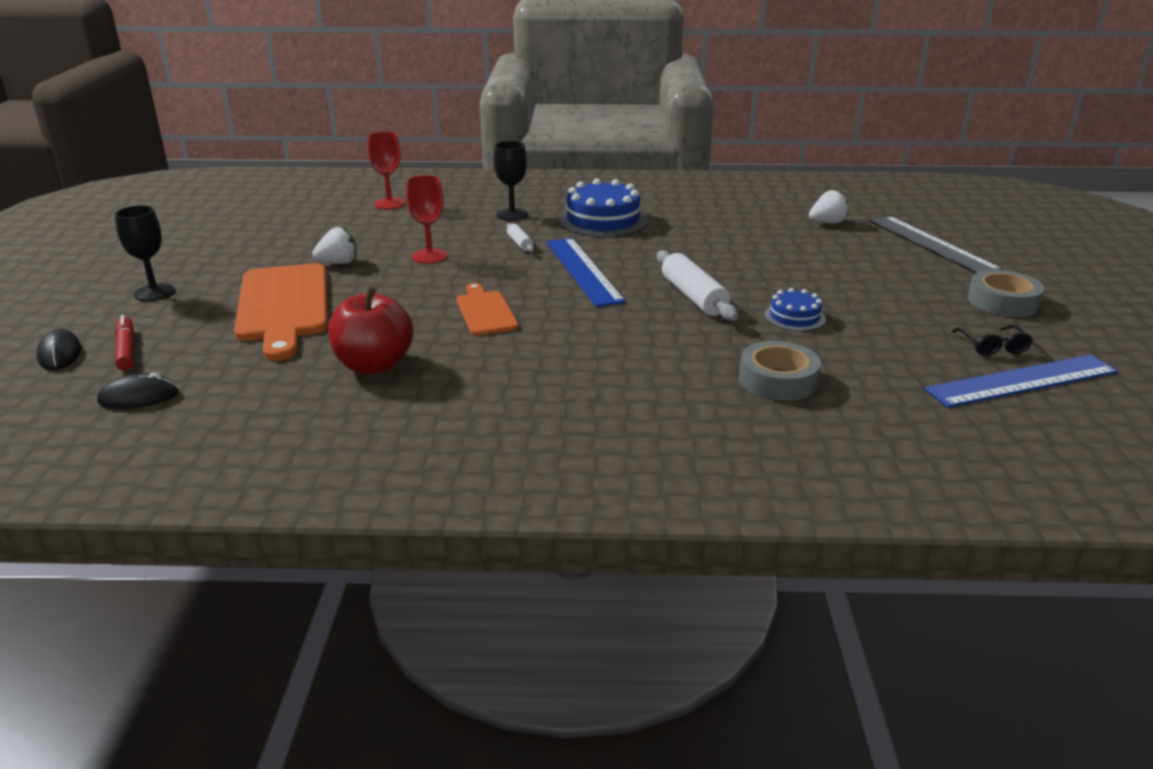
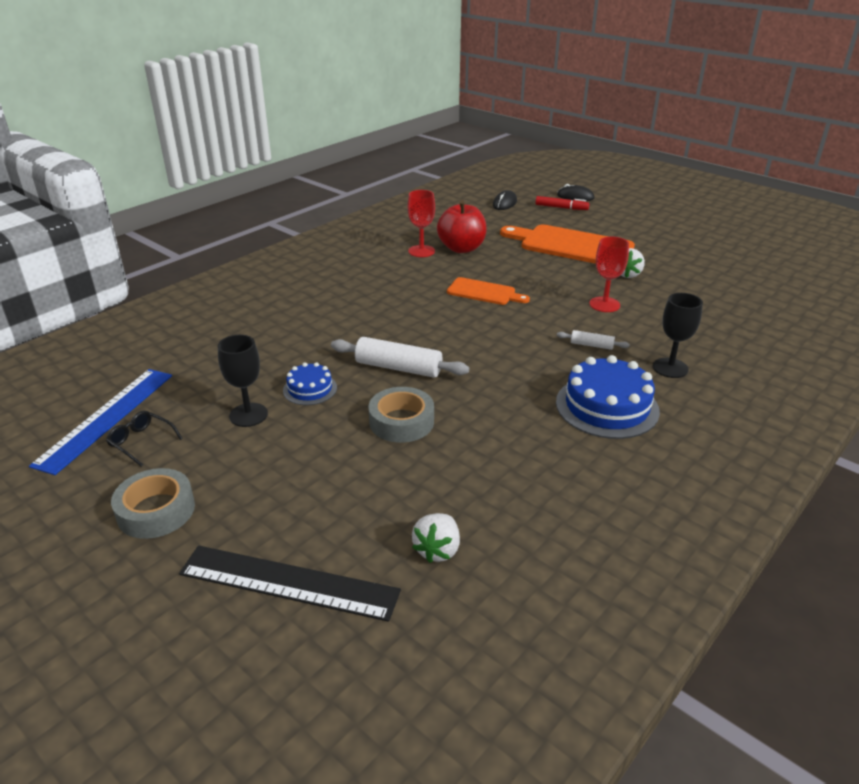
camera: 130 degrees right, 5 degrees up
black goblet [115,205,175,301] -> black goblet moved to [218,335,268,427]
red goblet [368,132,405,209] -> red goblet moved to [408,190,435,257]
blue ruler [546,238,626,307] -> none
grey tape [739,341,821,401] -> grey tape moved to [368,387,434,443]

